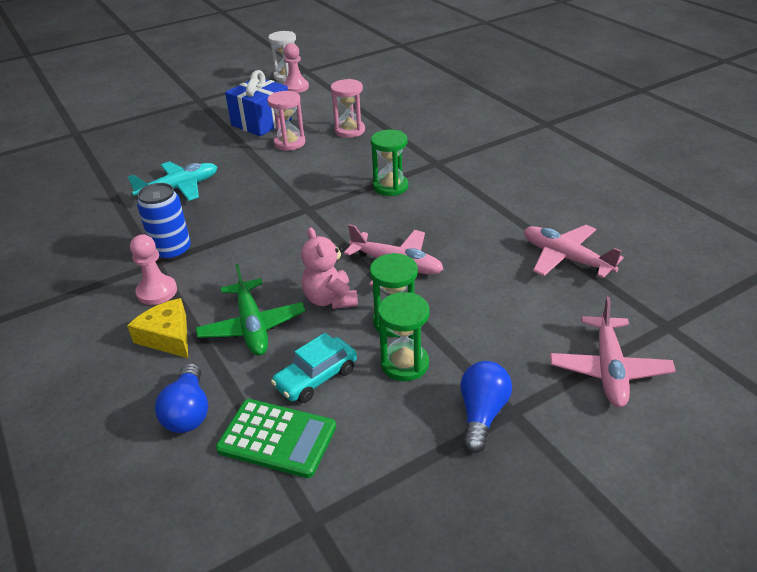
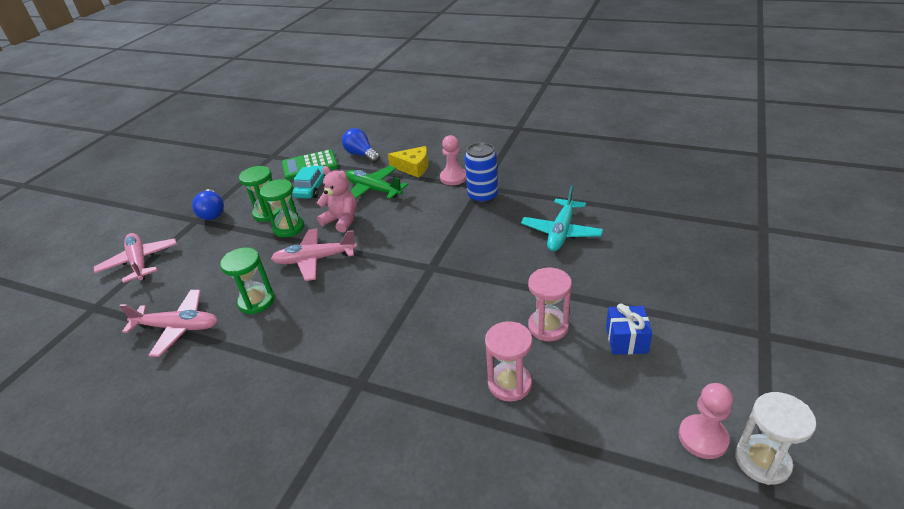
camera: 145 degrees right, 0 degrees up
blue gift [225,70,292,136] -> blue gift [606,303,652,355], size x0.60
green hourglass [371,130,408,196] -> green hourglass moved to [220,247,275,314]

